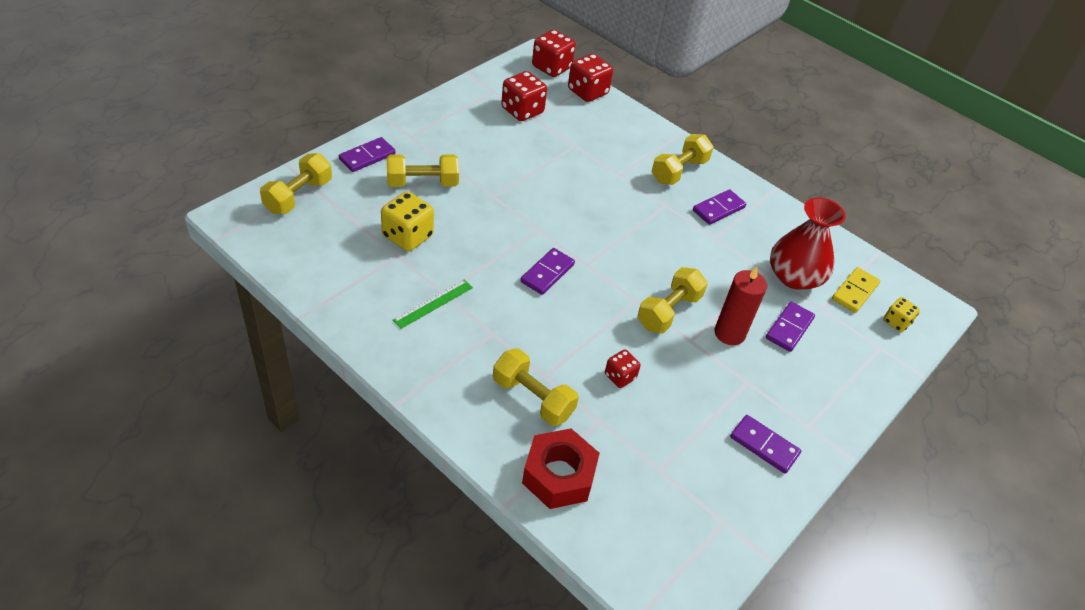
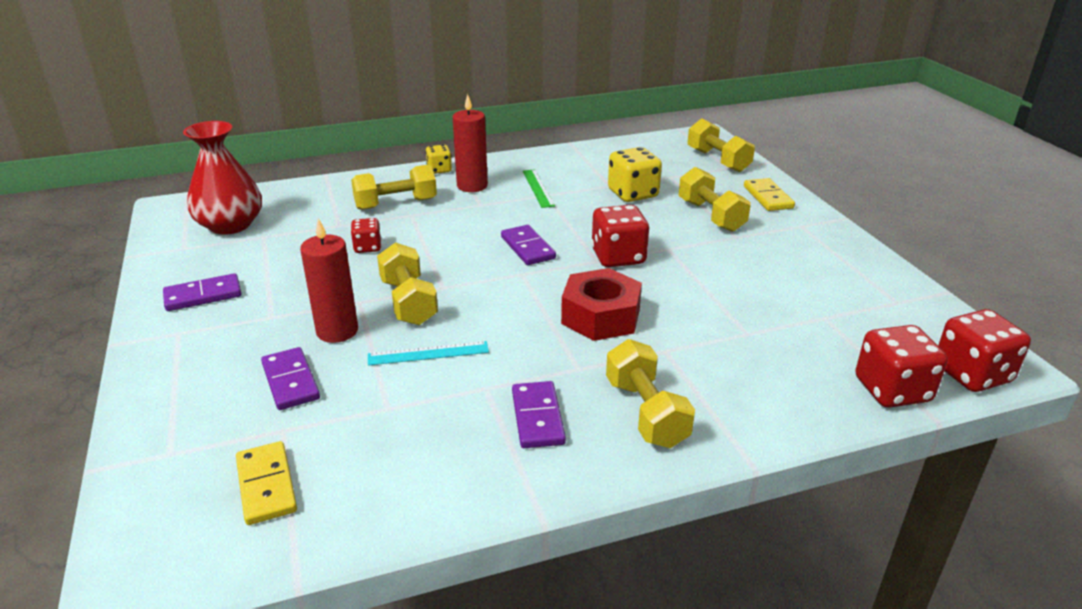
camera: 125 degrees right, 15 degrees down
purple domino [339,137,396,172] -> yellow domino [744,178,795,211]
yellow dumbbell [387,154,459,187] -> yellow dumbbell turned 45 degrees counterclockwise [679,167,751,232]
red dice [501,71,547,121] -> red dice moved to [591,205,649,267]
red nut [522,429,600,509] -> red nut moved to [561,268,642,341]
red vase [770,197,846,290] -> red vase moved to [183,121,262,235]
yellow dice [883,297,920,332] -> yellow dice moved to [425,145,452,174]
none -> turquoise ruler [368,341,489,366]
none -> red candle [453,94,488,192]

